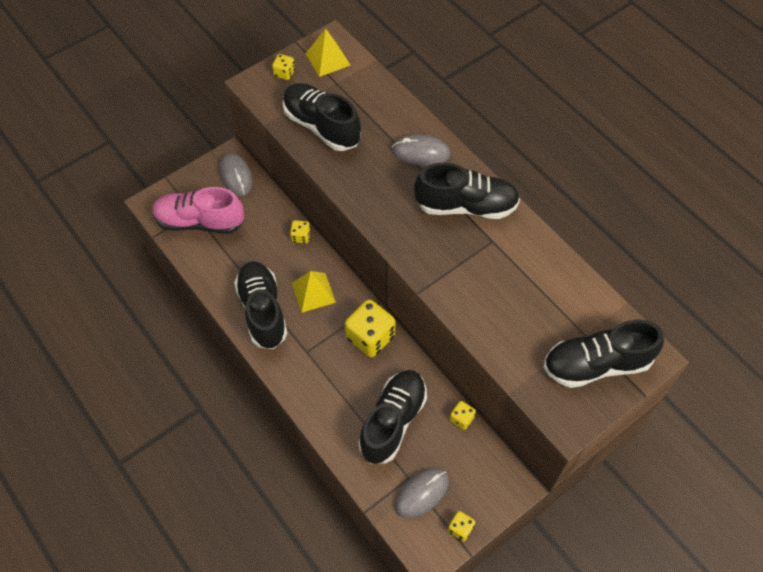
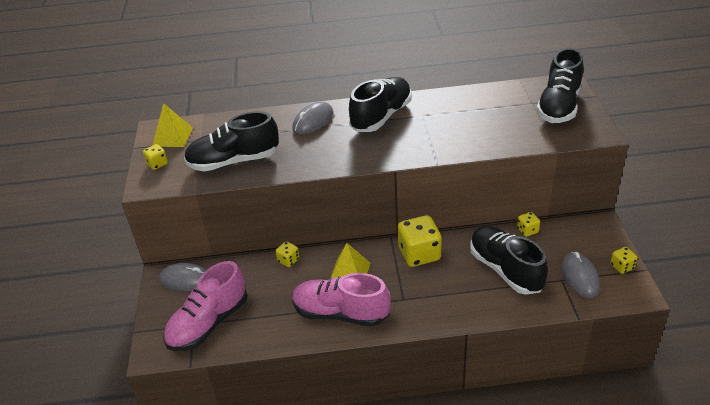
camera: 55 degrees left, 20 degrees down
black shoe [234,261,288,349] -> pink shoe [292,273,391,327]

